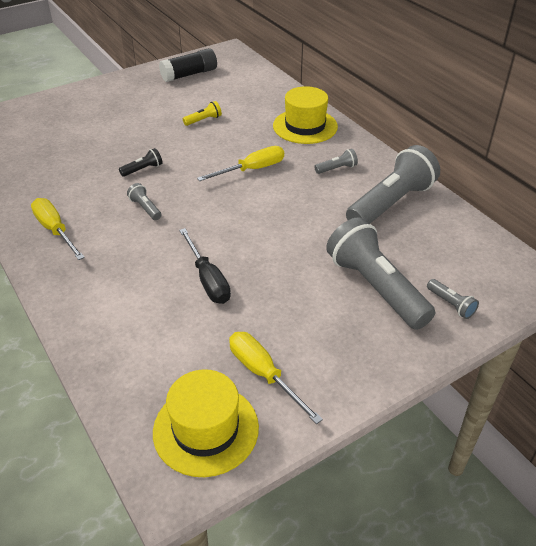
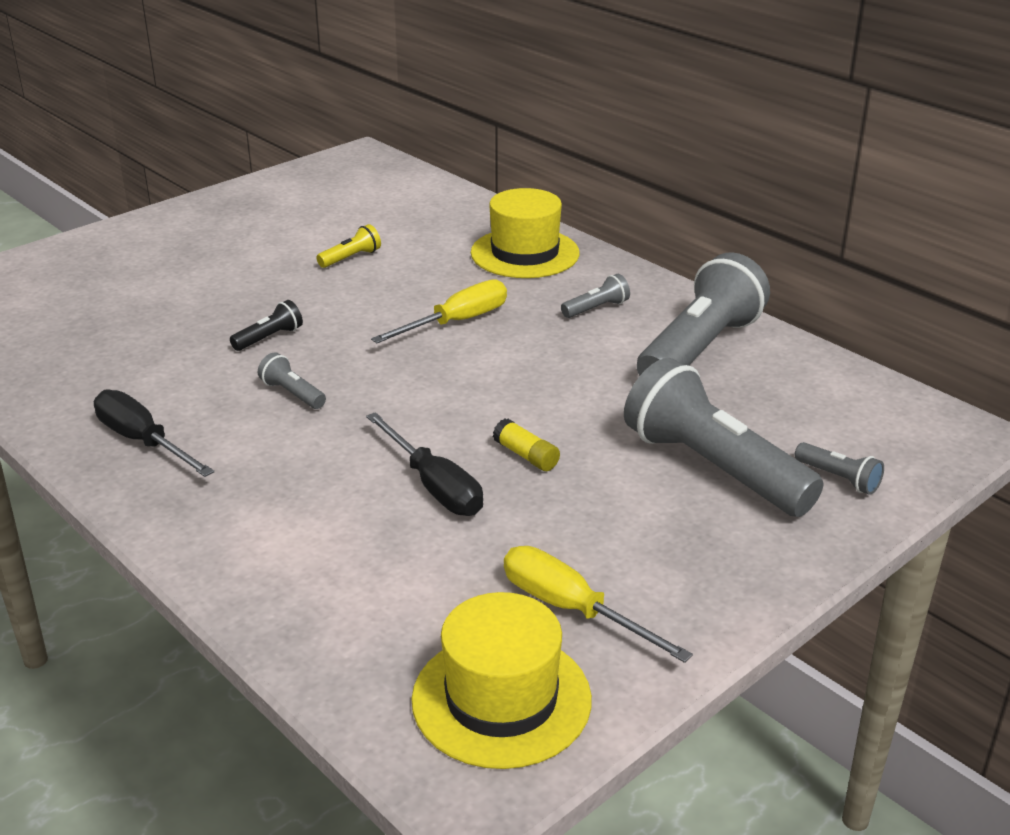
camera: 10 degrees left, 10 degrees down
yellow screwdriver [31,198,85,260] -> black screwdriver [94,389,214,477]
black glue stick [159,48,217,82] -> none
none -> yellow glue stick [493,419,560,471]

